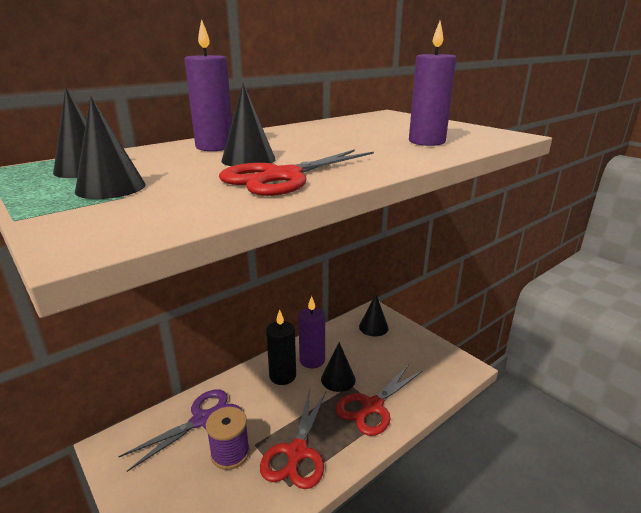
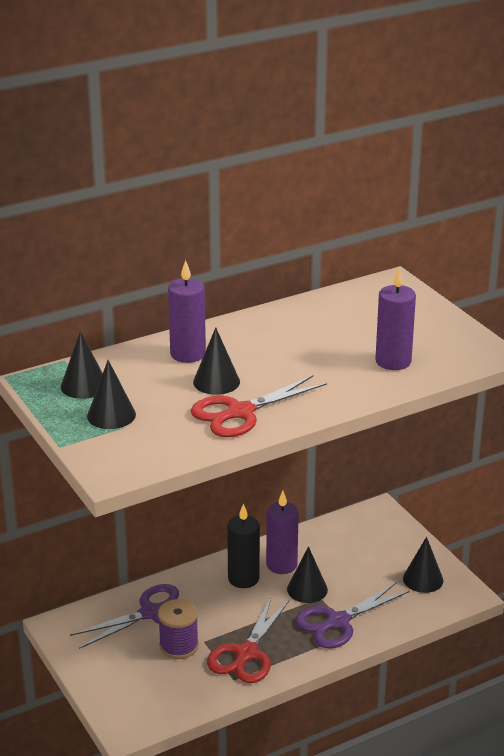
camera: 10 degrees right, 5 degrees up
red scissors [336,364,423,436] -> purple scissors [295,582,410,649]
black cone [359,294,389,336] -> black cone moved to [403,537,443,593]

